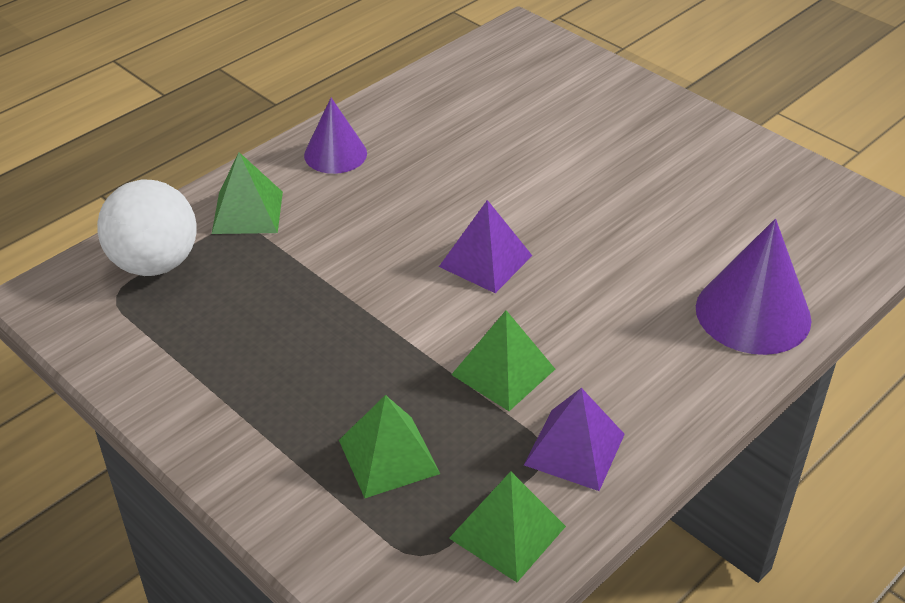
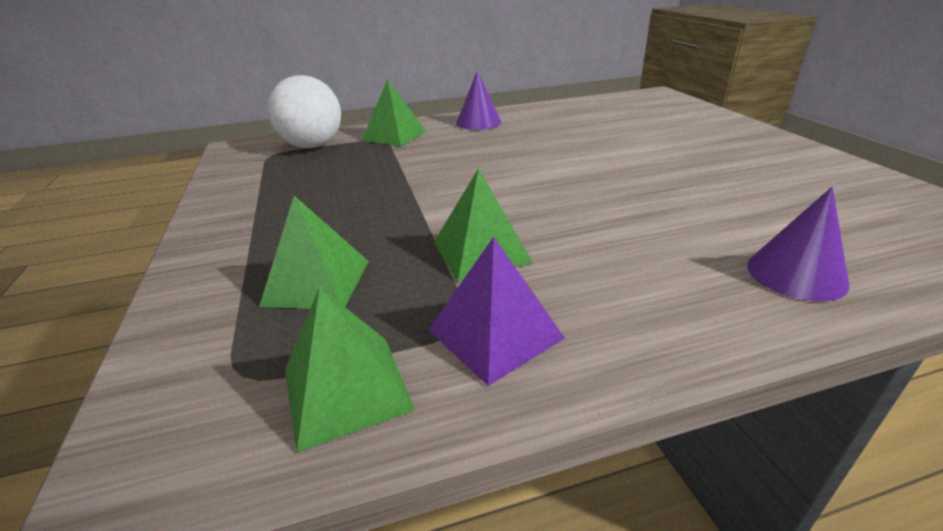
camera: 30 degrees right, 10 degrees down
purple pyramid [439,200,532,293] -> none
purple cone [696,219,812,355] -> purple cone [747,187,849,302], size x0.64

